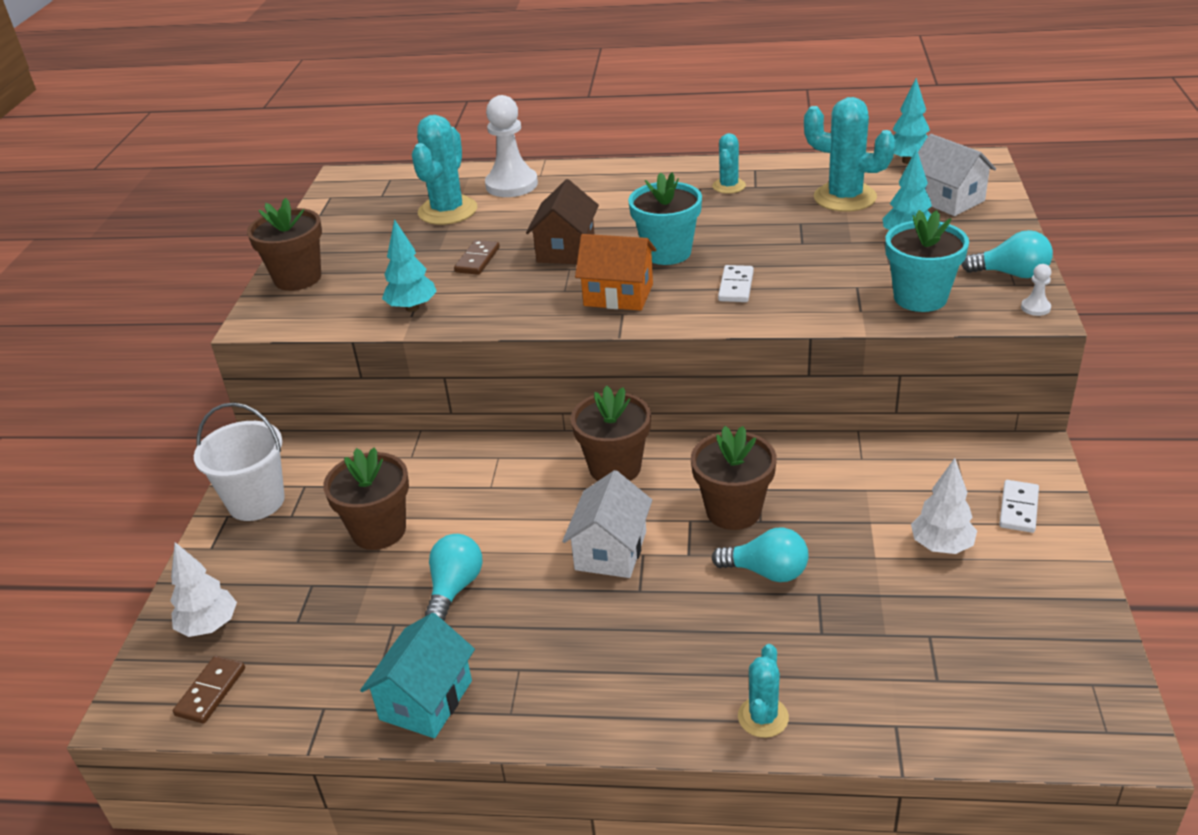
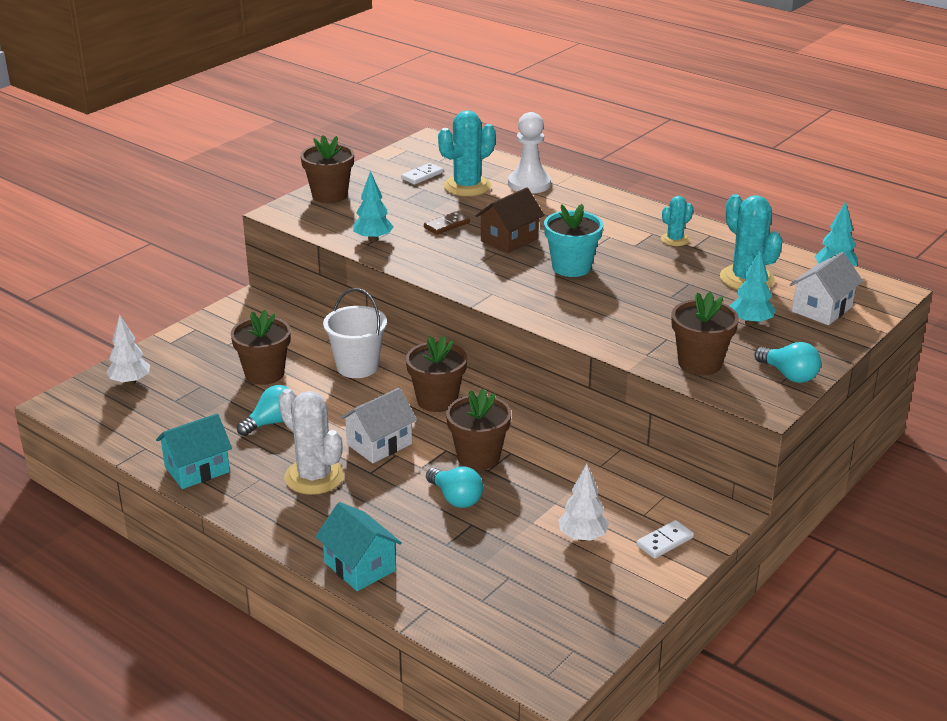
camera: 30 degrees right, 5 degrees down
brown domino [173,656,245,724] -> none
white bucket [194,402,285,521] -> white bucket moved to [323,288,387,378]
orange house [575,234,656,311] -> none
white domino [718,265,754,302] -> white domino moved to [401,163,443,185]
turquoise cactus [738,644,789,738] -> turquoise house [315,502,402,591]
turquoise flower pot [886,210,969,312] -> brown flower pot [672,292,739,375]
white house [918,134,996,216] -> white house turned 45 degrees clockwise [789,252,863,325]
white pawn [1021,264,1052,316] -> none
none -> white cactus [279,389,344,495]

